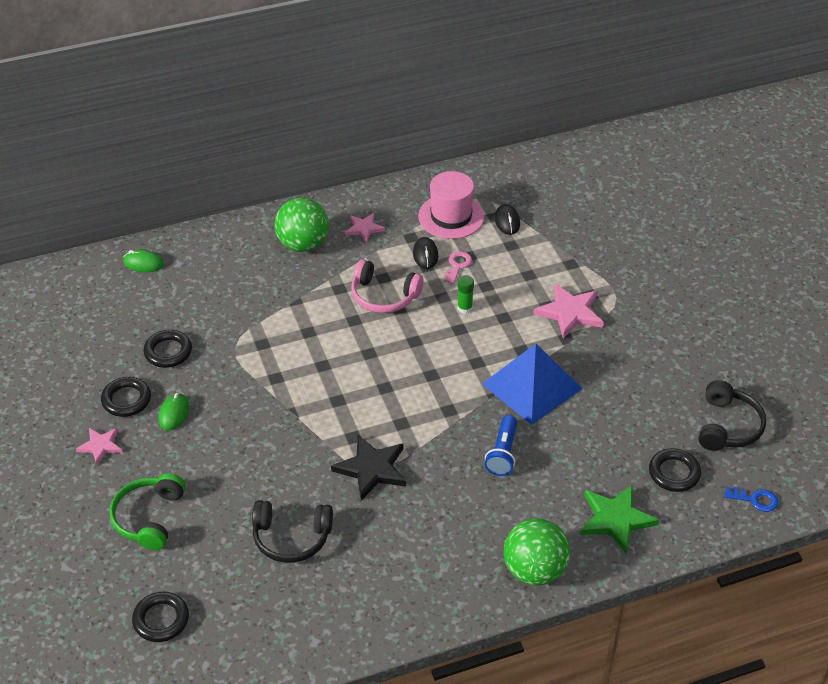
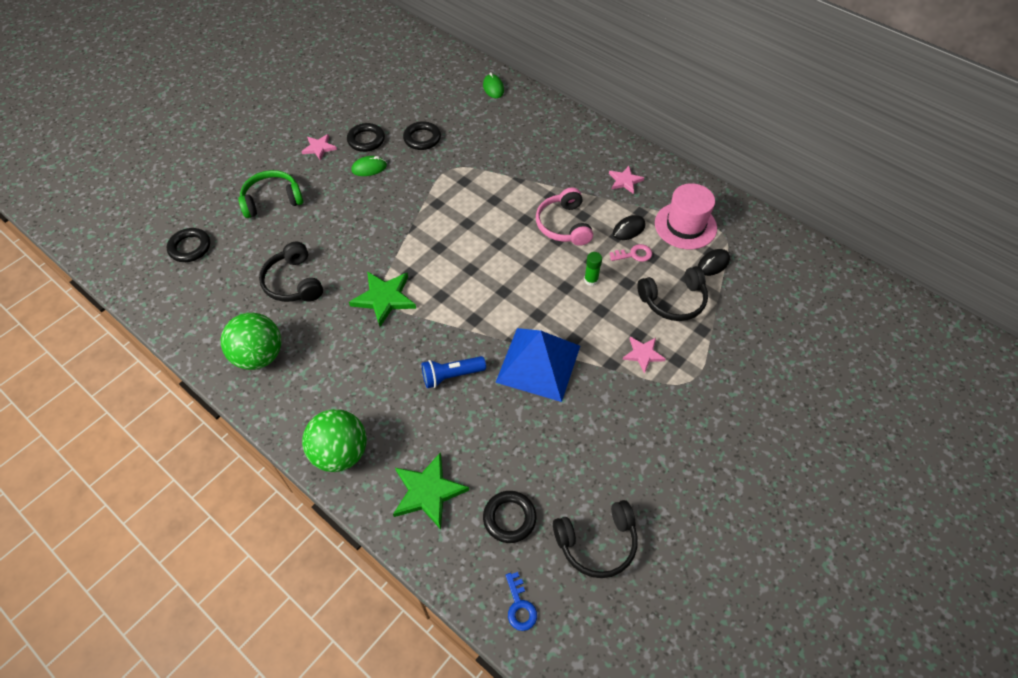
camera: 60 degrees right, 10 degrees up
green ball [274,198,329,252] -> green ball moved to [221,313,281,370]
black star [331,435,406,501] -> green star [349,271,416,327]
pink star [533,283,604,339] -> pink star [623,337,666,374], size x0.60
none -> black headphones [637,266,708,321]

